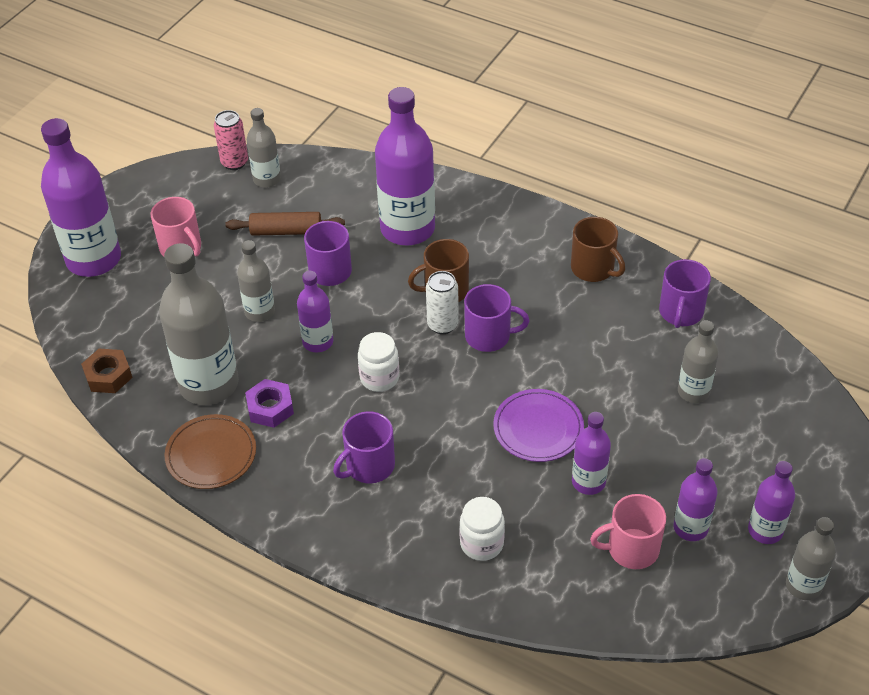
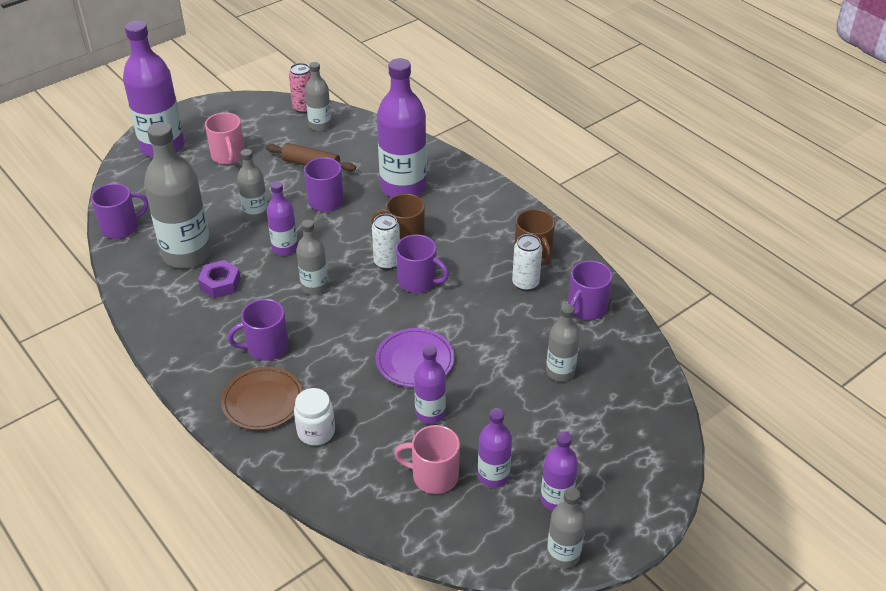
camera: 20 degrees right, 5 degrees down
brown nut [81,349,133,393] -> purple mug [91,183,148,239]
brown plate [164,414,256,489] -> brown plate moved to [221,367,303,430]
white jar [358,332,399,392] -> grey bottle [296,220,328,295]
none -> white can [512,234,543,291]

